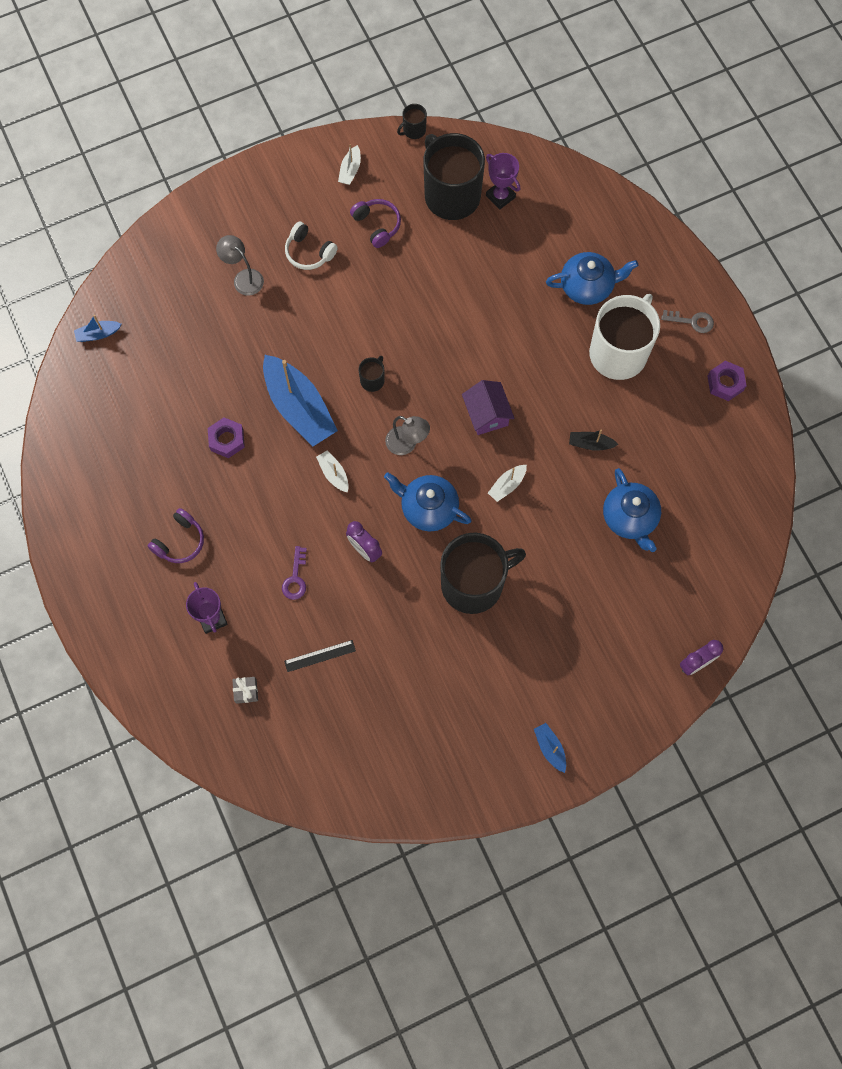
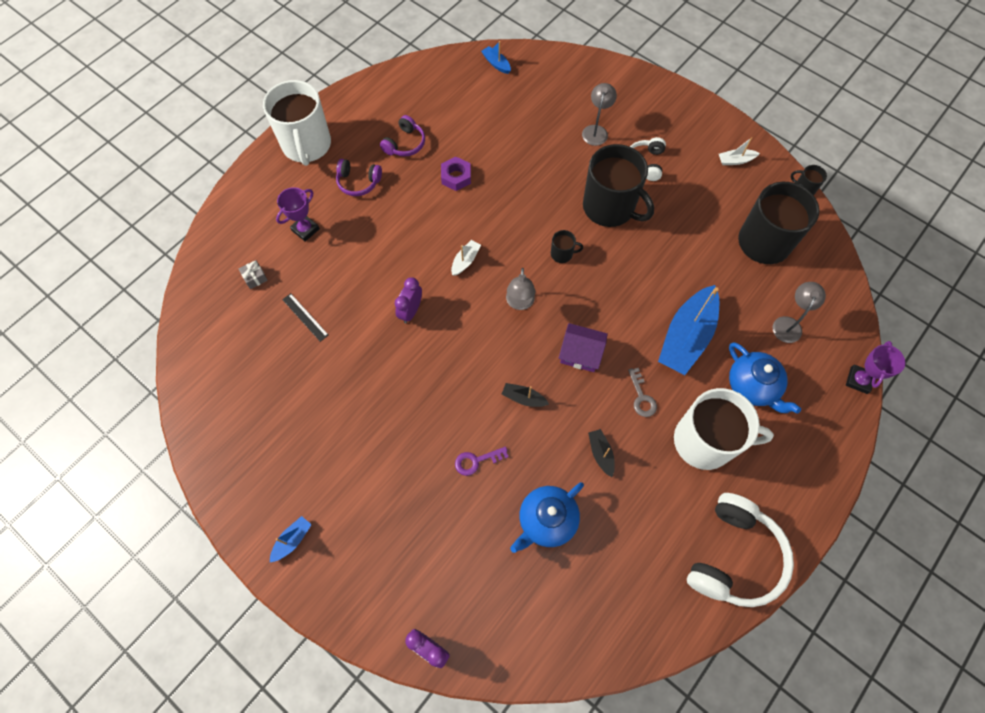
camera: 65 degrees right, 5 degrees down
blue boat [263,355,338,446] -> blue boat moved to [658,285,719,375]
purple key [282,546,307,600] -> purple key moved to [455,447,509,476]
purple headphones [350,199,401,248] -> purple headphones moved to [380,115,425,156]
blue teapot [384,472,472,531] -> none
black mug [440,533,526,614] -> black mug moved to [583,144,654,227]
purple house [462,380,515,435] -> purple house turned 60 degrees clockwise [559,323,608,372]
purple trophy [486,153,520,210] -> purple trophy moved to [846,341,905,394]
white boat [488,465,527,502] -> black boat [502,383,549,407]
grey key [661,310,714,333] -> grey key moved to [628,368,657,417]
purple nut [708,361,747,401] -> white headphones [687,493,794,607]
none -> white mug [263,80,331,166]
none -> grey lamp [772,282,826,343]

